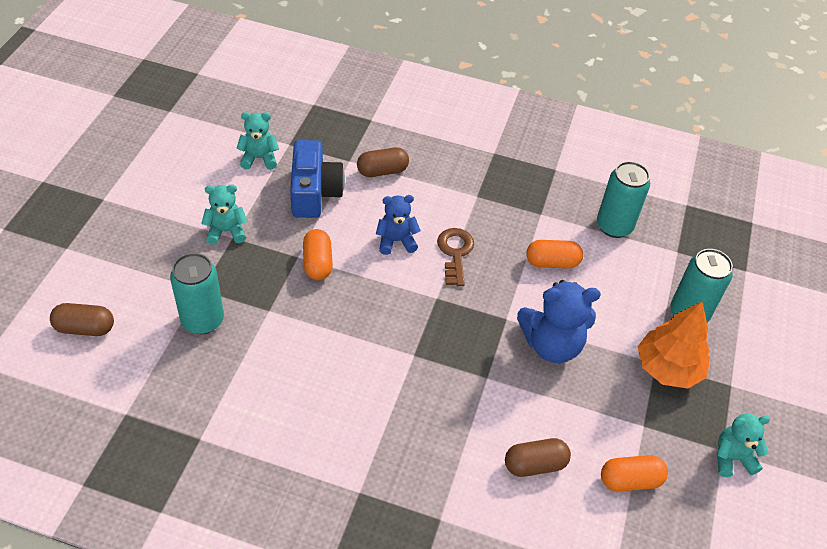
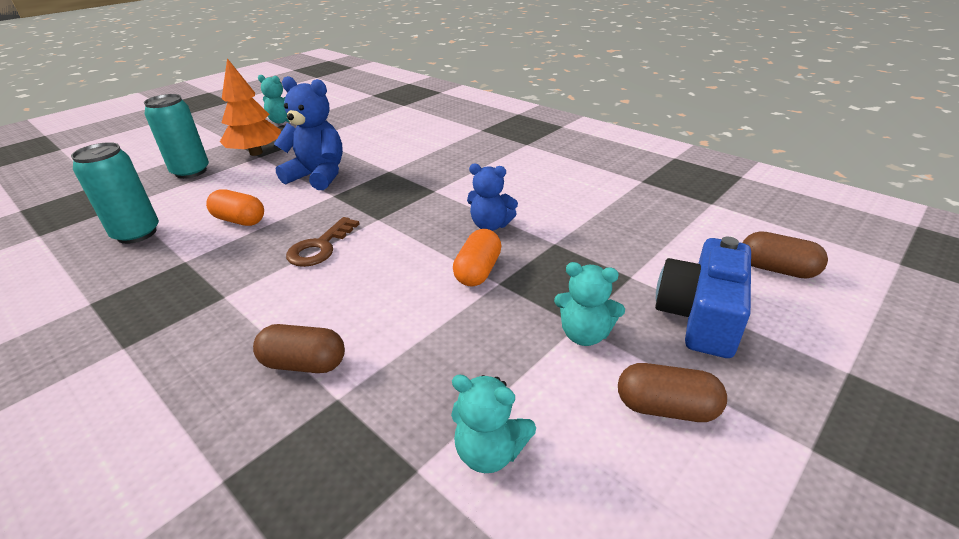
camera: 150 degrees left, 15 degrees down
turquoise can [170,253,224,334] -> none
blue camera [290,140,345,218] -> blue camera moved to [655,237,751,358]
blue teddy bear [376,195,421,255] -> blue teddy bear moved to [467,163,518,231]
brown capsule [505,438,571,477] -> brown capsule moved to [618,363,727,422]
orange capsule [601,455,668,492] -> none

